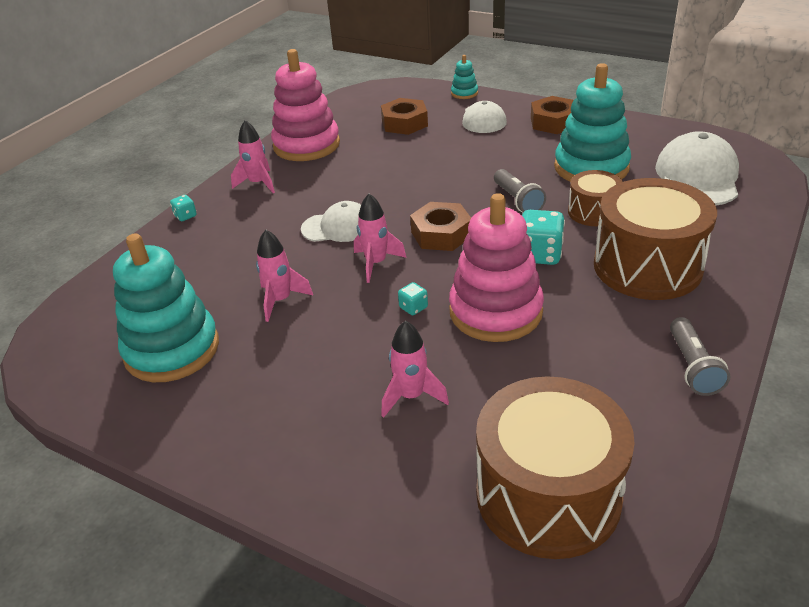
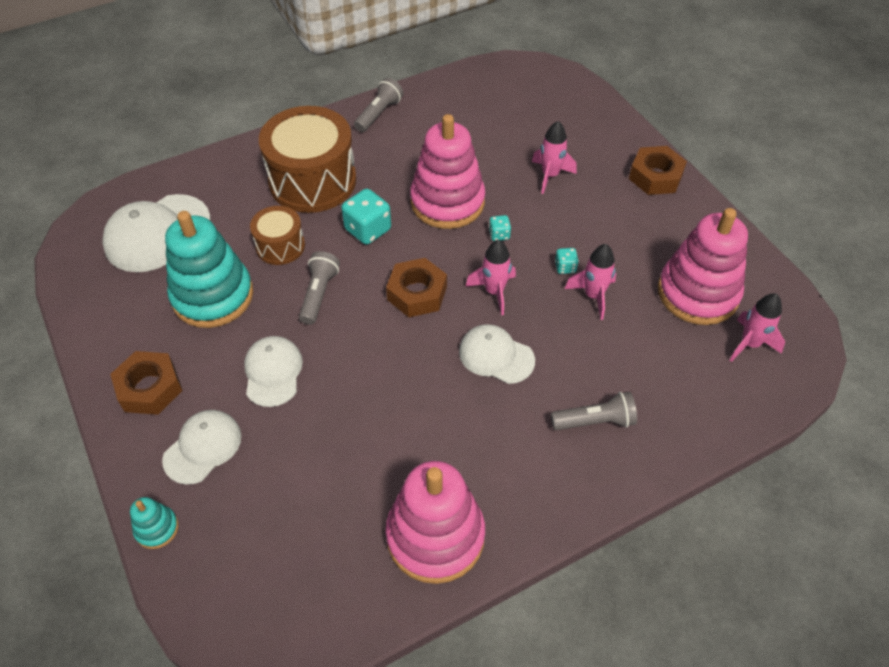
camera: 150 degrees left, 15 degrees up
turquoise stacking toy [113,234,219,382] -> pink stacking toy [658,208,748,325]
turquoise dice [170,195,197,221] -> turquoise dice moved to [555,248,579,274]
pink rocket [231,120,275,193] -> pink rocket moved to [730,293,785,362]
brown nut [381,98,428,135] -> brown nut moved to [629,146,687,195]
brown drum [476,376,635,559] -> none
none -> white cap [244,336,303,407]
none -> grey flashlight [551,392,637,430]

